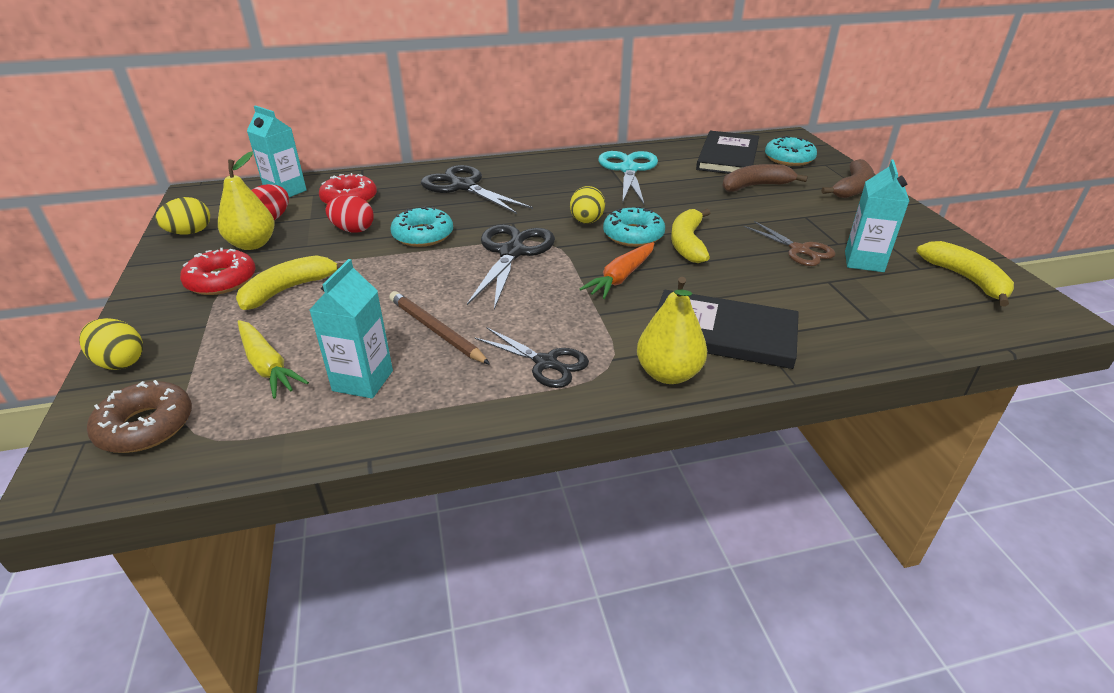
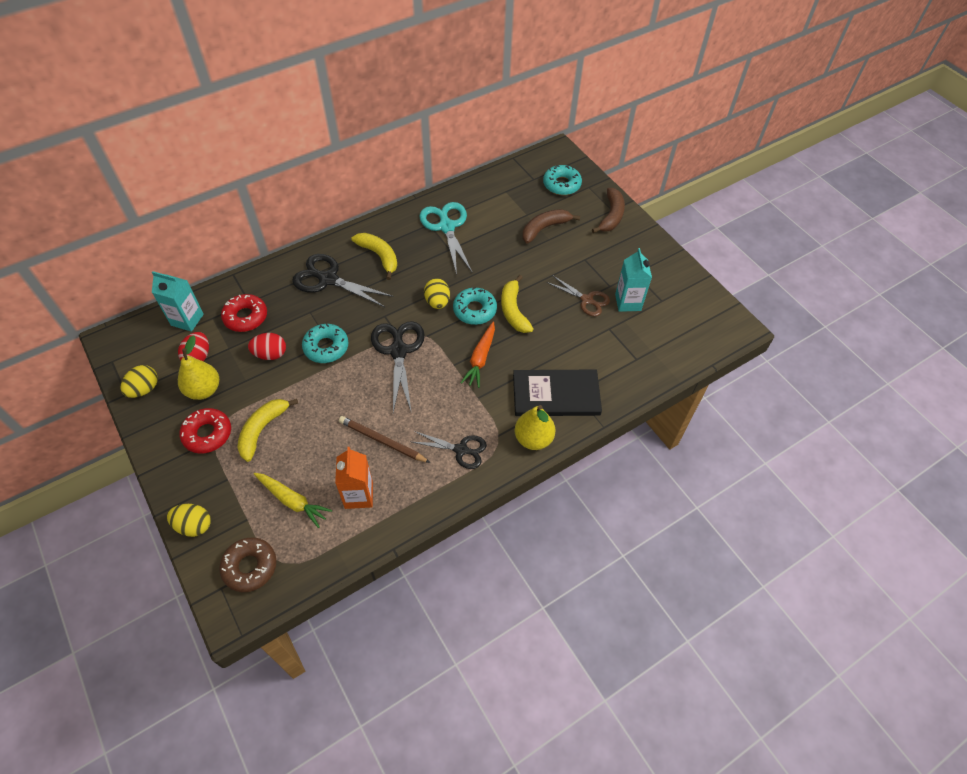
camera: 20 degrees left, 20 degrees up
turquoise carton [310,259,393,399] -> orange carton [335,447,373,509]
black book [696,131,759,174] -> none
yellow banana [916,241,1014,307] -> yellow banana moved to [352,233,397,280]

